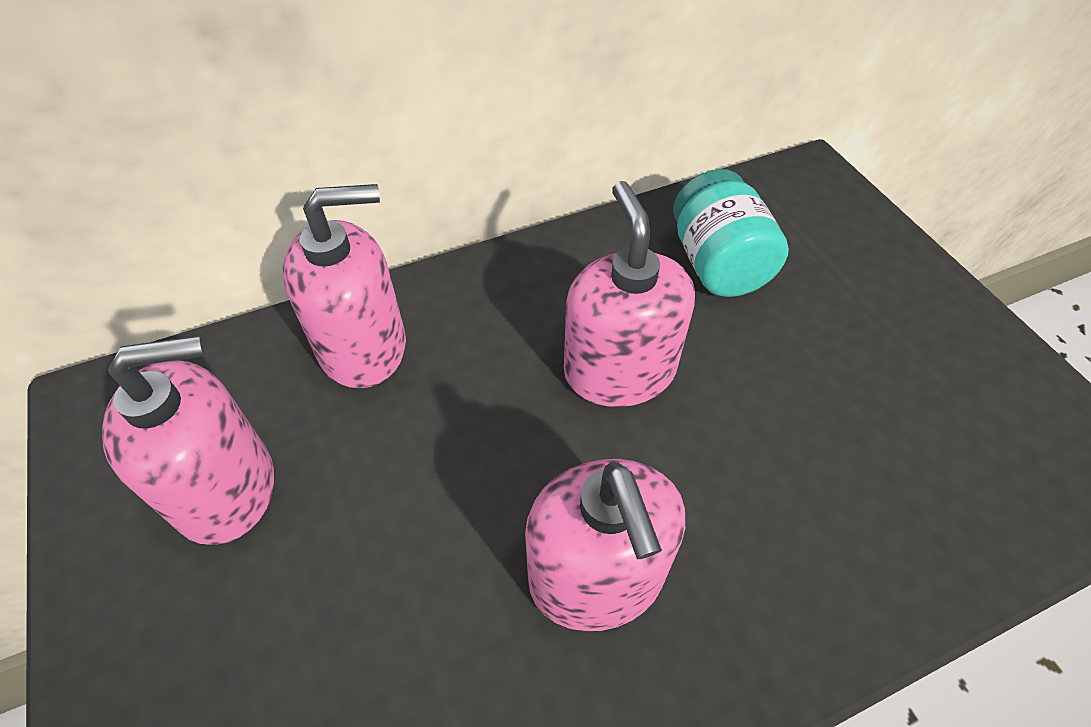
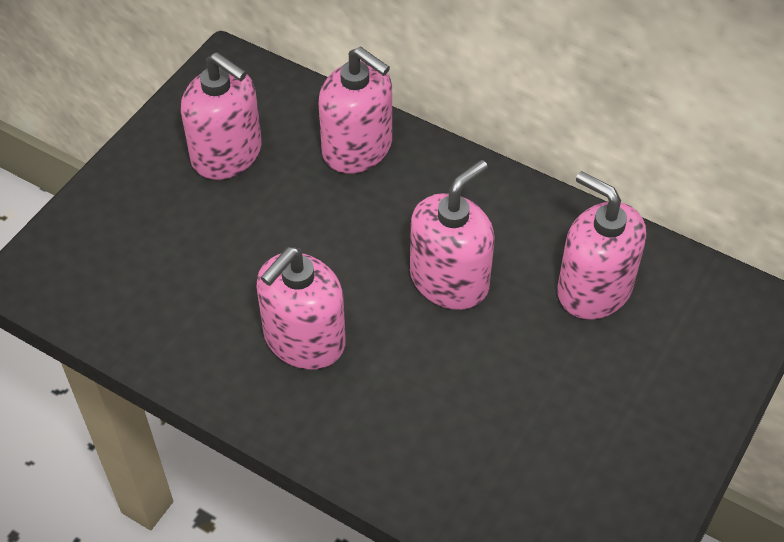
camera: 55 degrees right, 0 degrees up
turquoise jar [673,169,789,297] -> pink soap dispenser [557,171,646,320]

